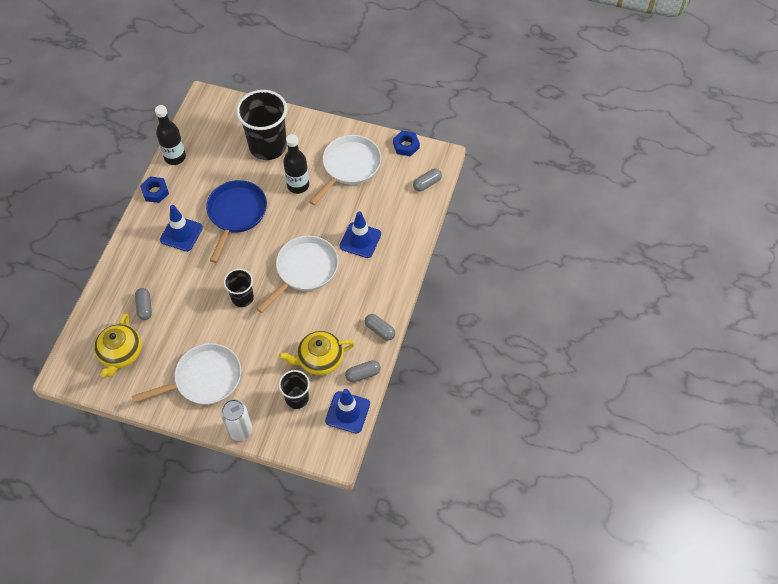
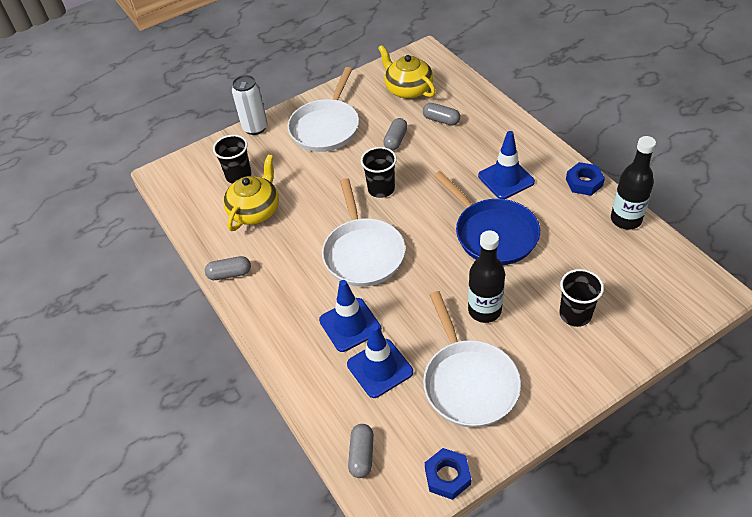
camera: 135 degrees right, 10 degrees down
black cup [236,90,287,160] -> black cup [560,269,604,327], size x0.54
blue traffic cone [325,389,370,434] -> blue traffic cone moved to [347,324,413,398]
grey capsule [345,360,381,382] -> grey capsule moved to [383,118,408,151]

